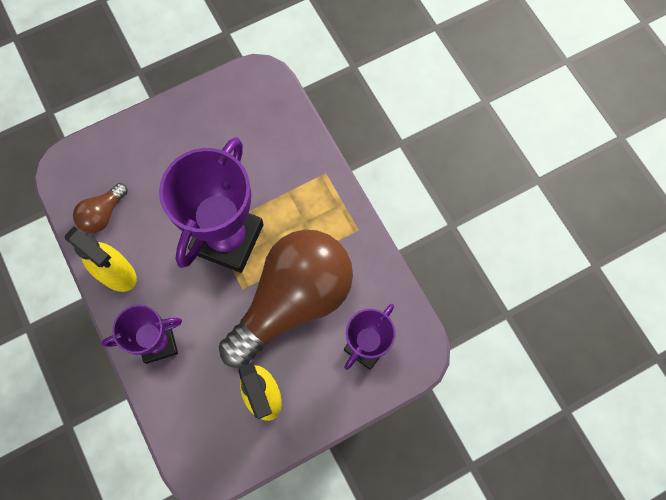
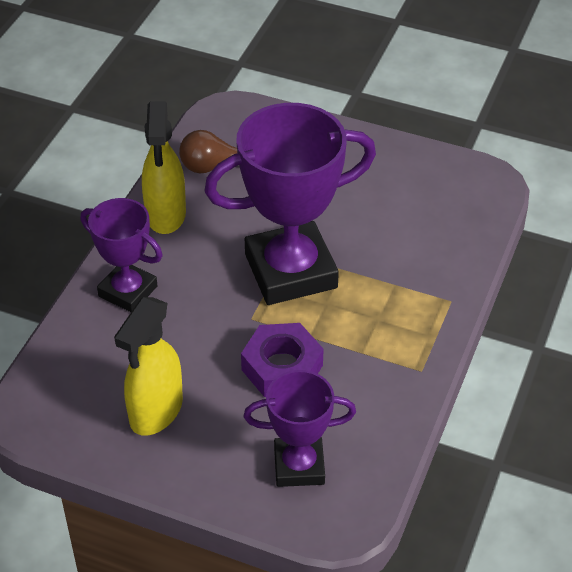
camera: 50 degrees right, 25 degrees down
brown light bulb [219,230,353,368] -> purple nut [241,323,324,397]

